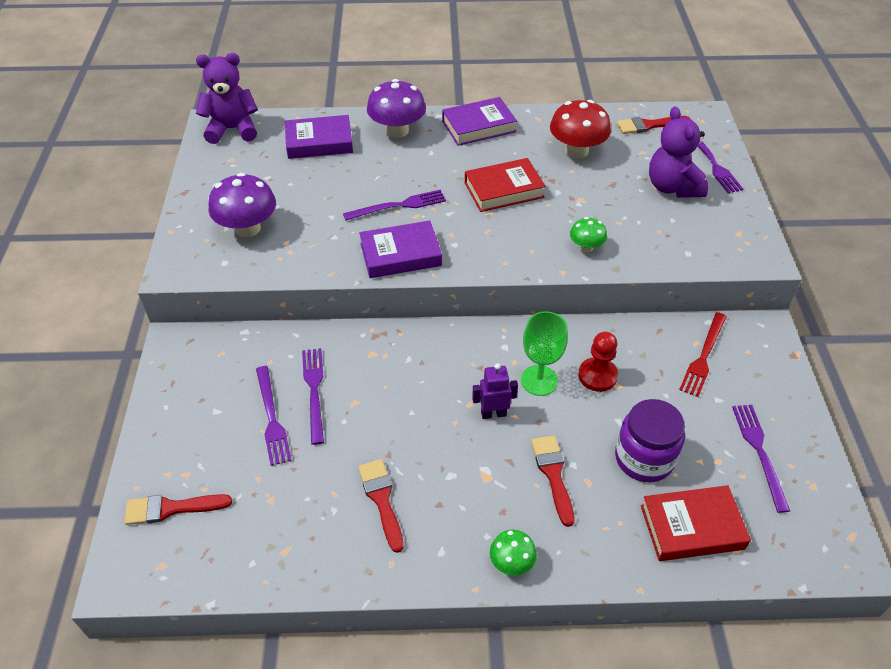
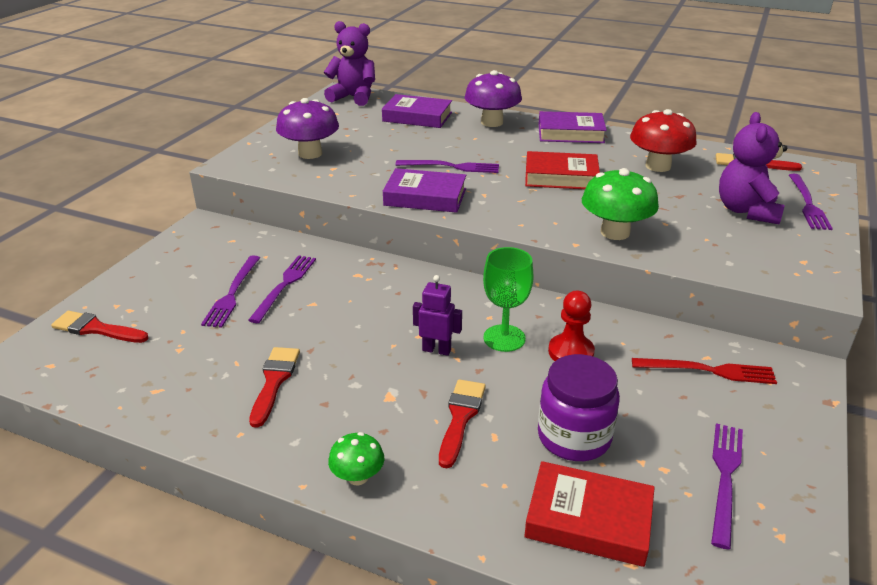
camera: 25 degrees right, 15 degrees down
green mushroom [570,217,607,252] -> green mushroom [582,168,659,240], size x1.82
red fork [679,312,727,397] -> red fork turned 135 degrees counterclockwise [632,358,777,384]

